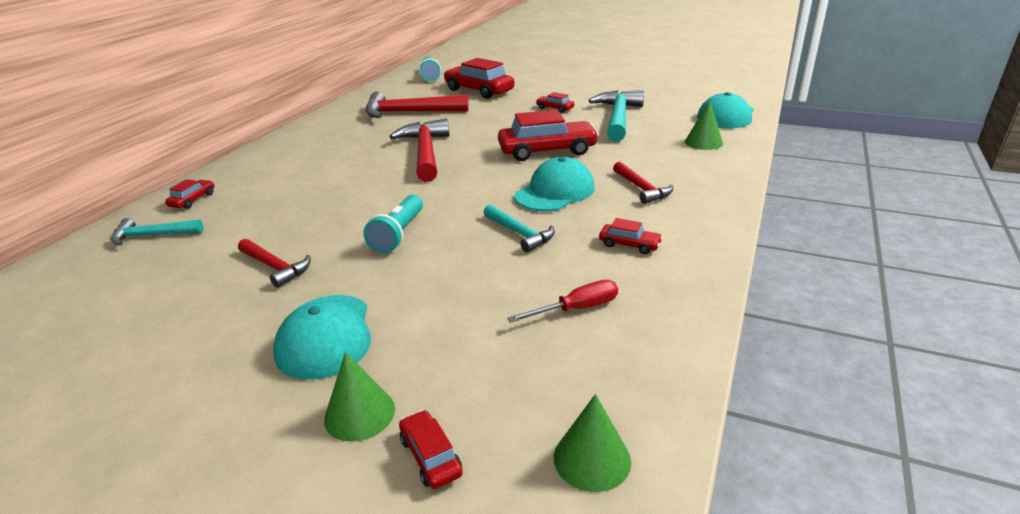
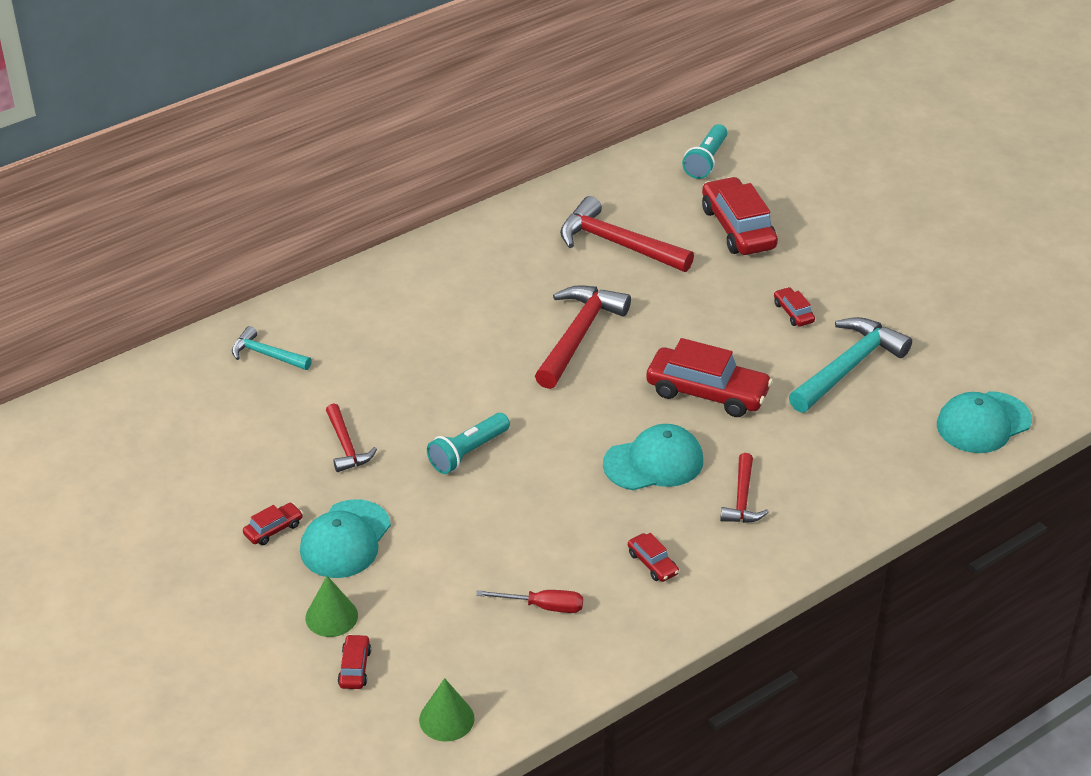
camera: 30 degrees right, 10 degrees up
red car [165,179,215,209] -> red car moved to [243,503,303,545]
turquoise hammer [483,205,555,253] -> none
green cone [685,101,723,150] -> none

